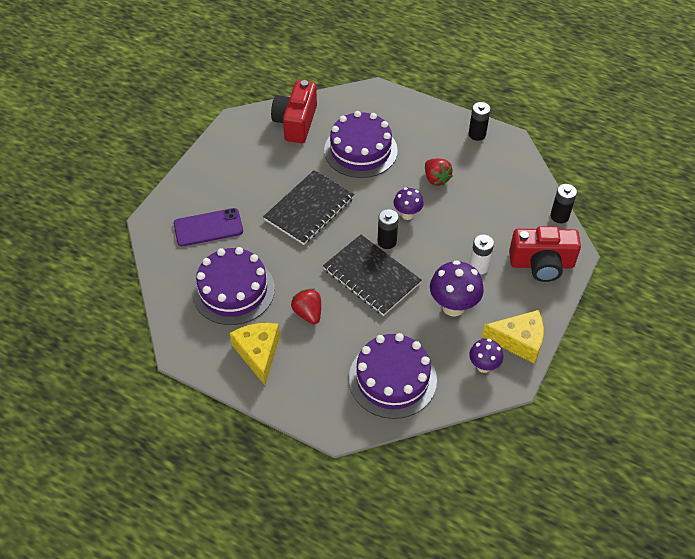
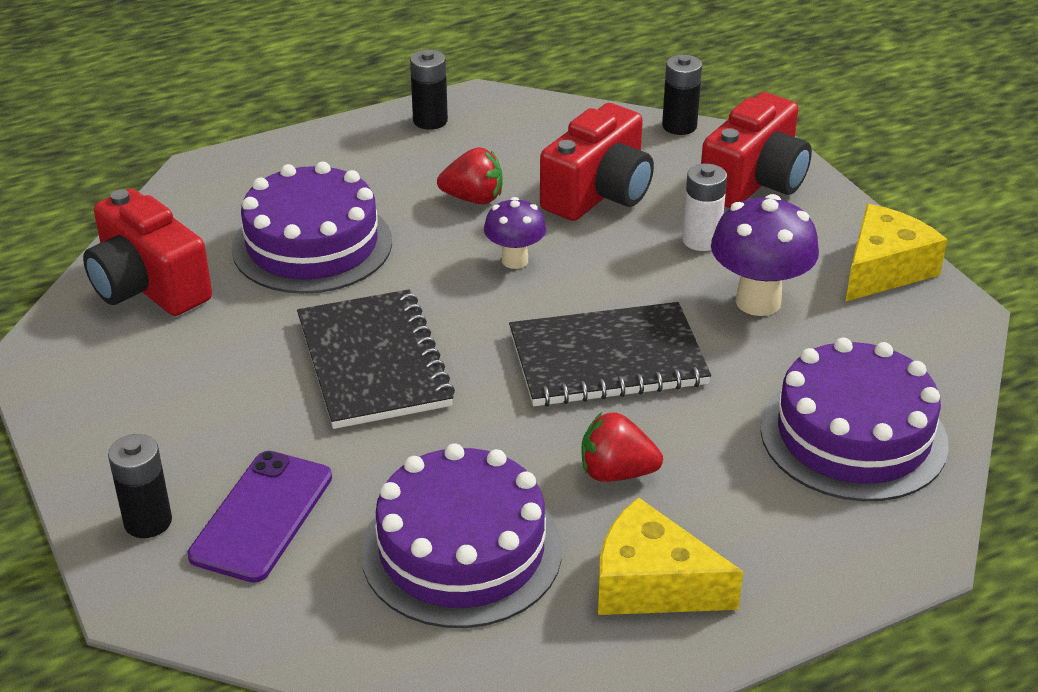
camera: 55 degrees left, 15 degrees down
black battery [378,209,398,249] -> black battery moved to [108,434,172,538]
purple mushroom [469,339,503,373] -> none
none -> red camera [540,103,654,221]

